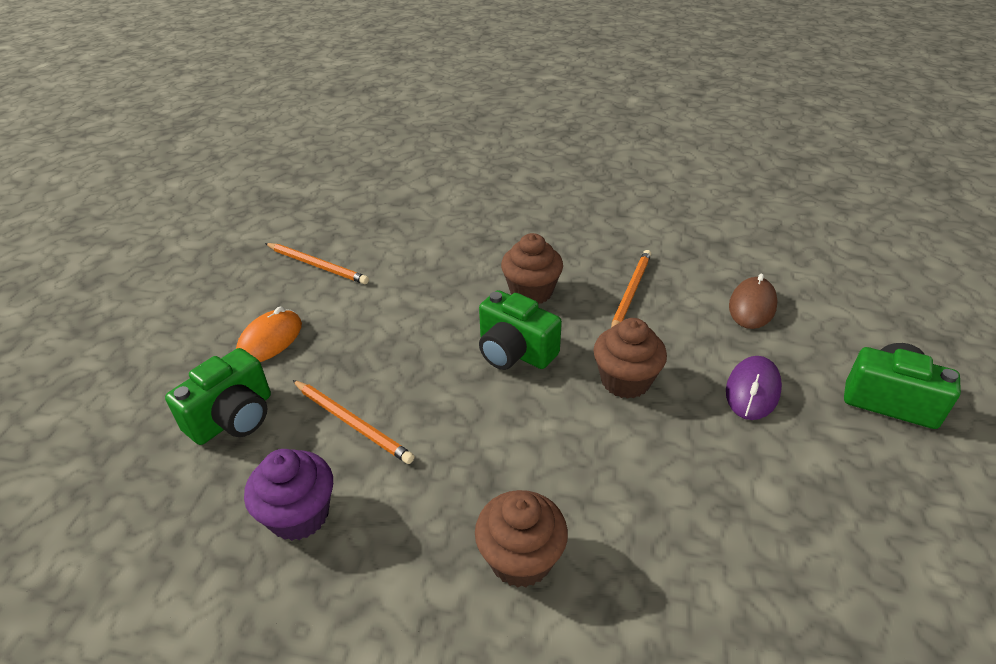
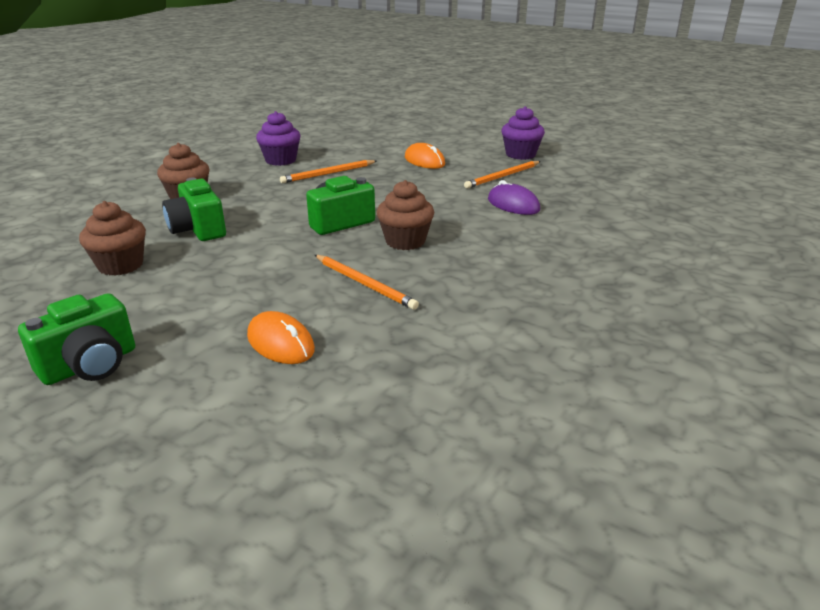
camera: 110 degrees right, 10 degrees down
green camera [165,348,271,445] -> green camera moved to [162,178,226,241]
brown cupcake [594,318,667,399] -> brown cupcake moved to [79,201,146,276]
purple mouse [726,356,782,420] -> purple mouse moved to [488,180,540,215]
brown mouse [729,274,778,329] -> orange mouse [247,311,315,364]
none -> purple cupcake [501,106,545,160]

